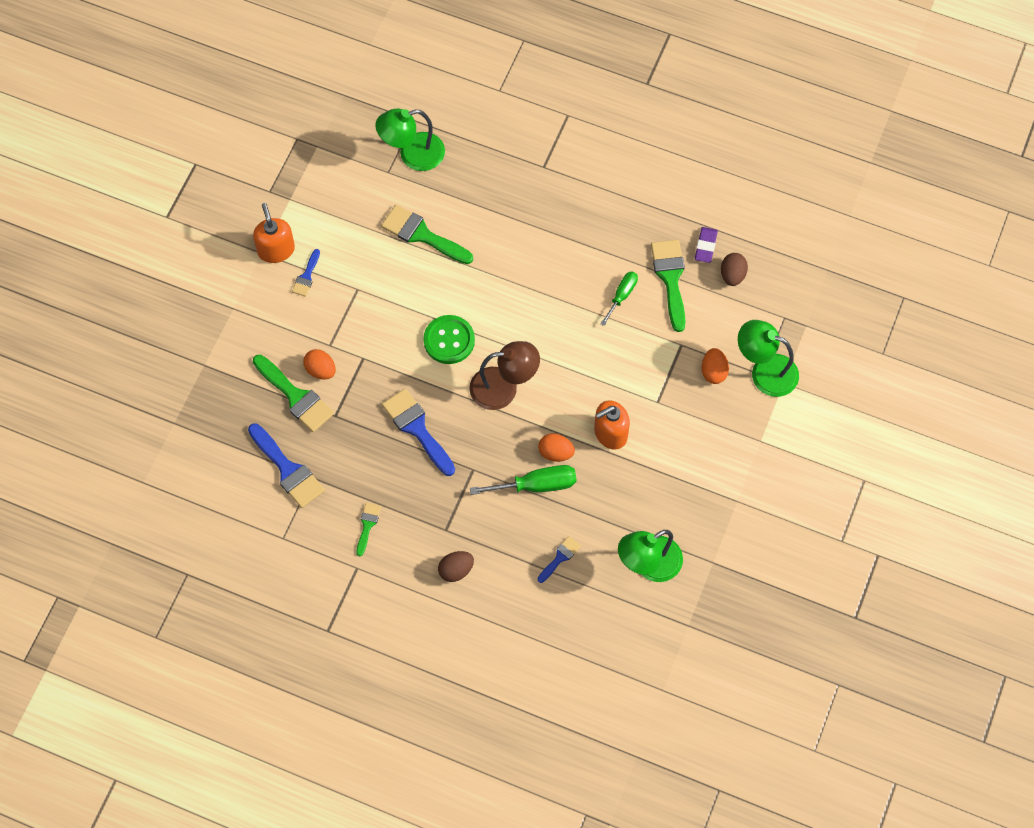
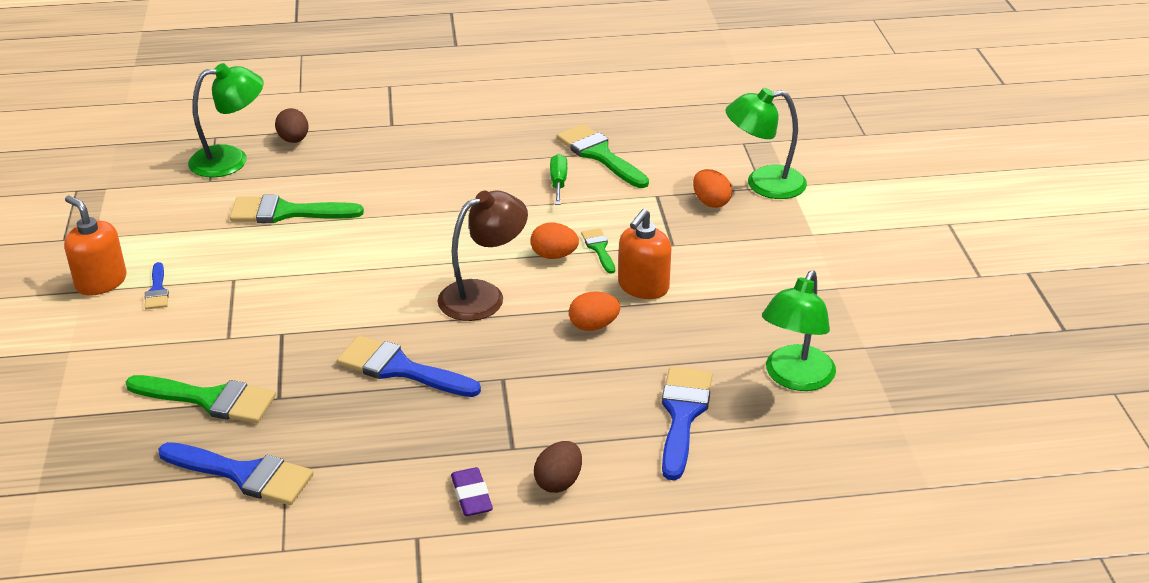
camera: 30 degrees left, 30 degrees down
orange egg [303,349,336,380] -> orange egg moved to [530,223,579,259]
green brush [356,503,381,556] -> green brush moved to [581,228,615,274]
green lamp [375,108,445,171] -> green lamp turned 150 degrees counterclockwise [188,63,264,178]
green button [423,315,475,364] -> none
green screwdriver [470,465,576,495] -> none
blue brush [538,536,581,583] -> blue brush [662,366,712,480], size x1.88
purple eraser [695,227,718,263] -> purple eraser moved to [451,467,493,516]
brown egg [721,253,748,286] -> brown egg moved to [275,108,309,143]

